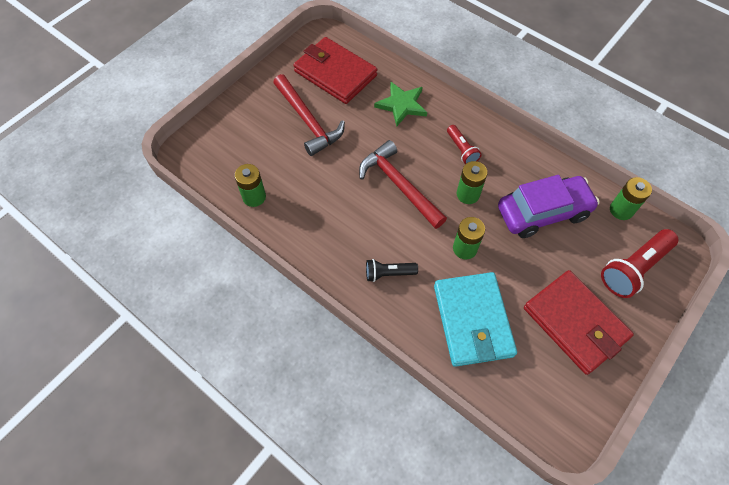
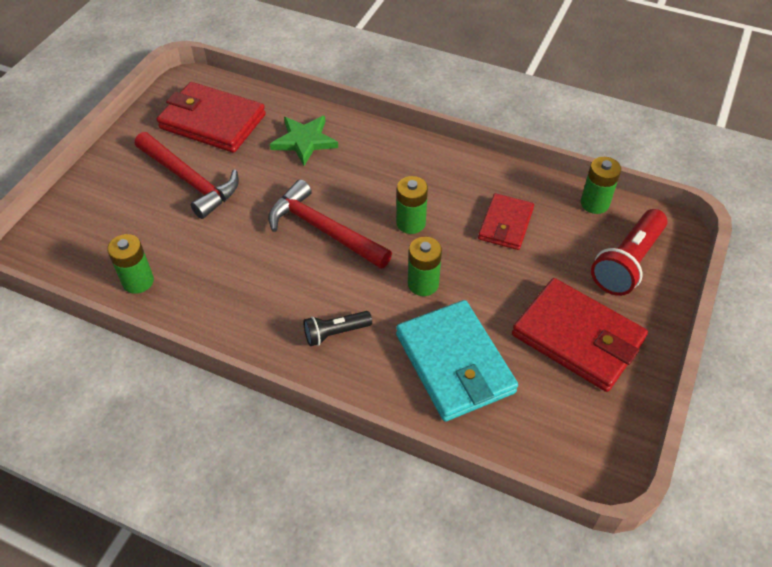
camera: 15 degrees left, 10 degrees down
red flashlight [447,125,482,164] -> none
purple car [498,175,600,238] -> red wallet [478,193,534,250]

